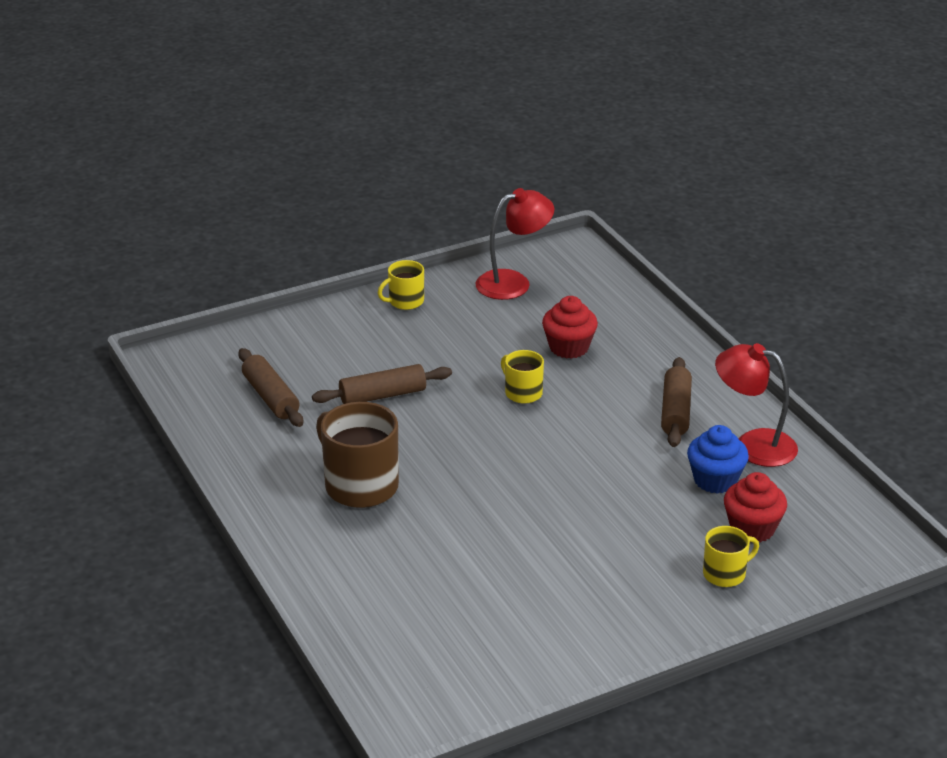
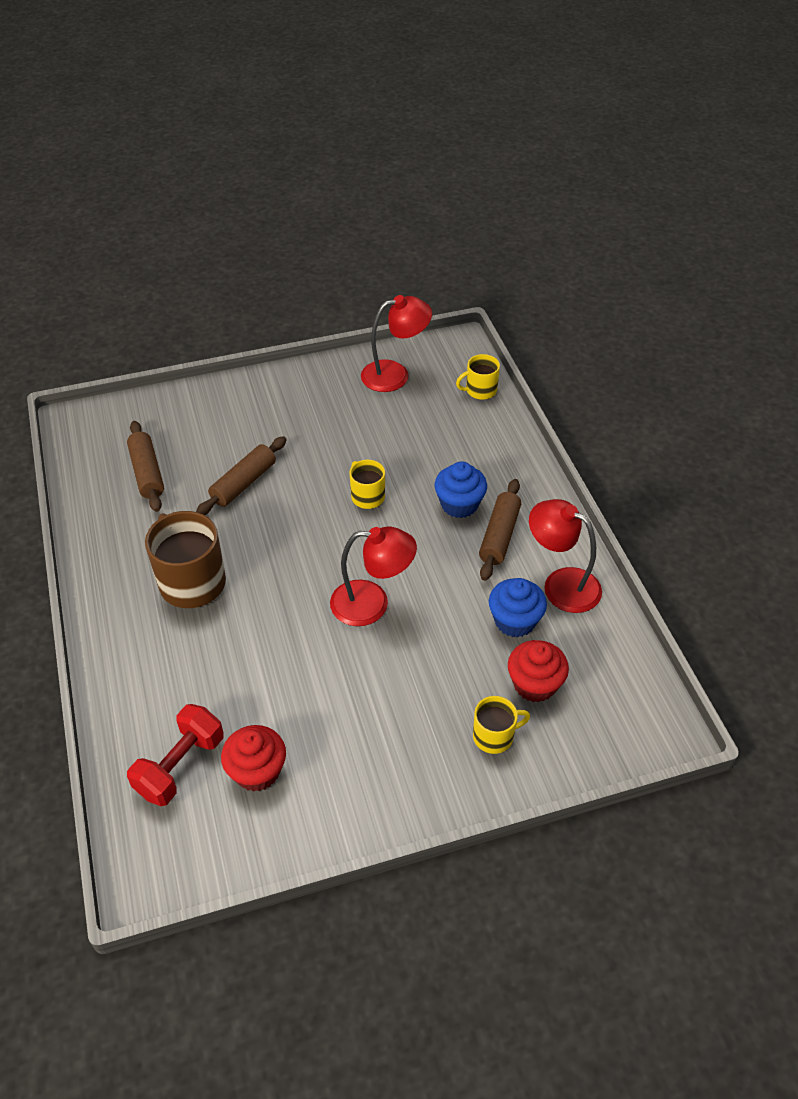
camera: 10 degrees right, 15 degrees up
brown rolling pin [312,364,452,404] -> brown rolling pin turned 45 degrees counterclockwise [196,436,287,515]
yellow mug [378,260,424,310] -> yellow mug moved to [456,354,500,400]
red cupcake [542,296,598,359] -> red cupcake moved to [221,725,286,792]
none -> red dumbbell [127,704,224,806]
none -> red lamp [330,526,417,626]
none -> blue cupcake [434,462,487,518]

